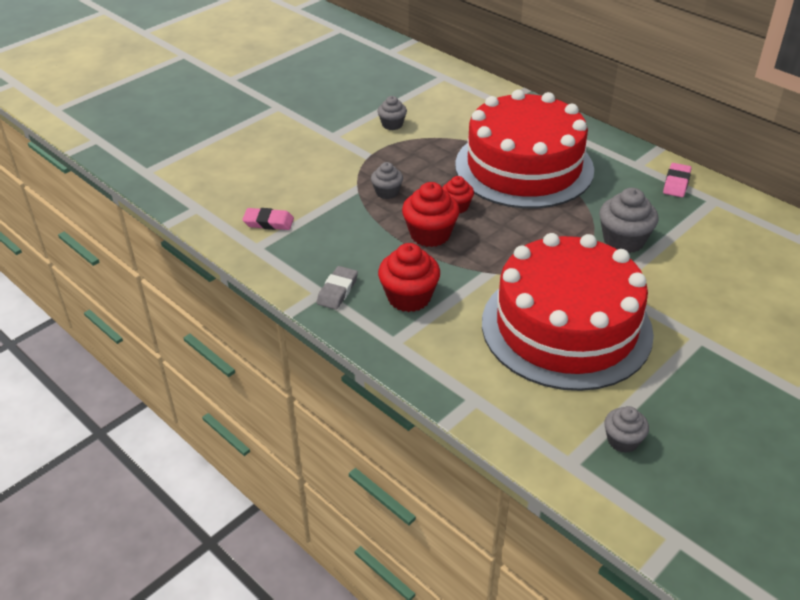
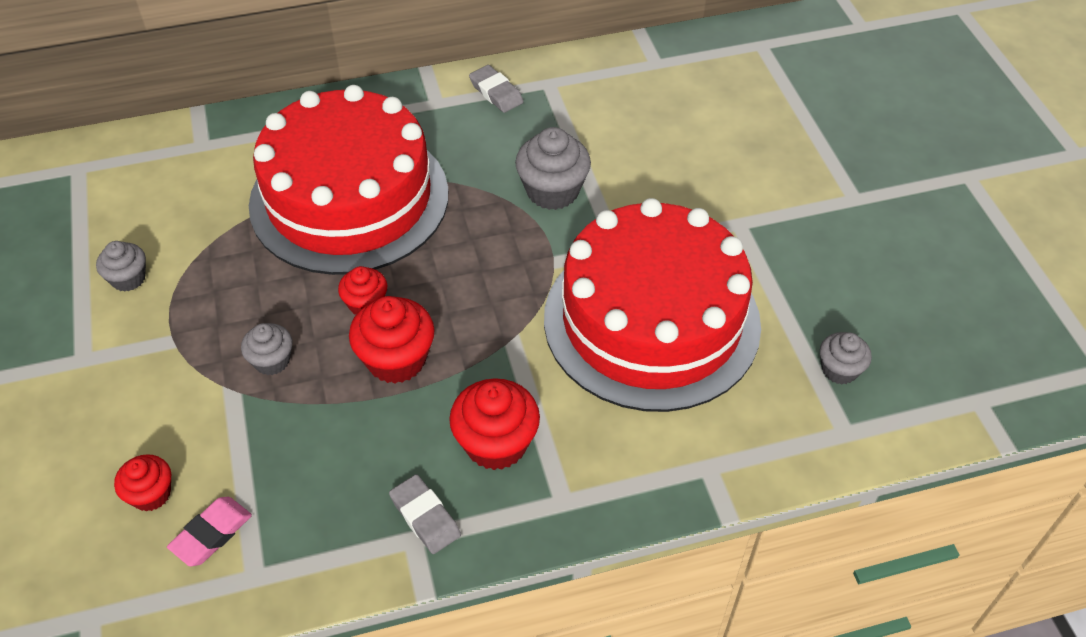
camera: 60 degrees left, 10 degrees up
pink eraser [663,163,692,197] -> grey eraser [469,65,524,113]
none -> red cupcake [114,454,171,512]

